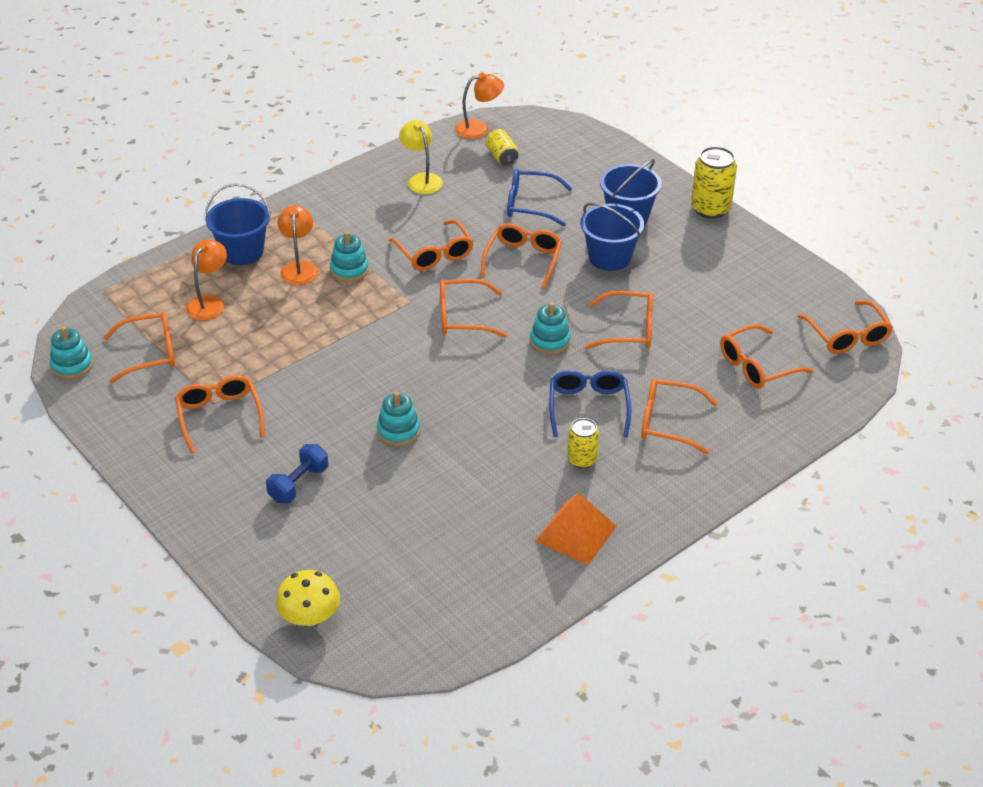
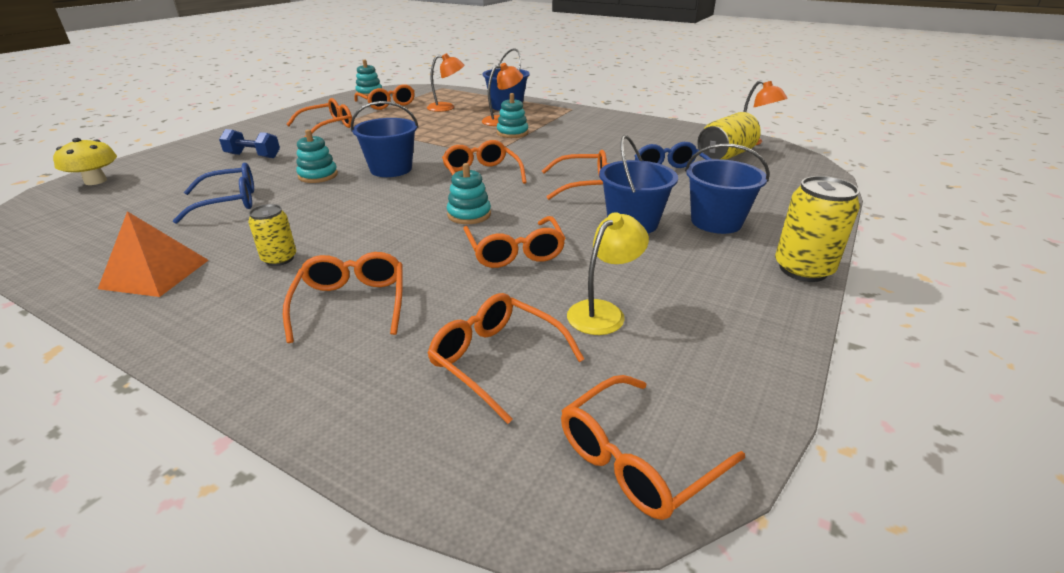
camera: 70 degrees right, 10 degrees down
orange glasses [389,219,474,271] -> none
yellow lamp [399,120,443,194] -> yellow lamp moved to [567,212,649,335]
yellow can [486,129,519,166] -> yellow can [697,112,761,160], size x1.62
blue glasses [549,370,631,438] -> blue glasses moved to [173,163,254,224]
none -> blue bucket [351,101,419,177]

